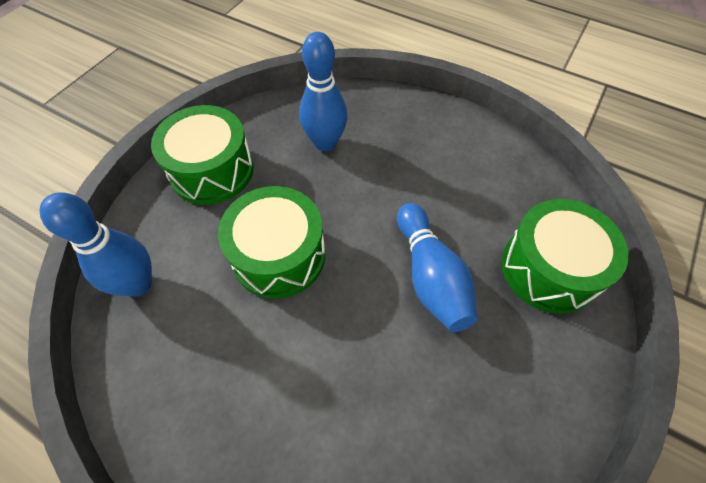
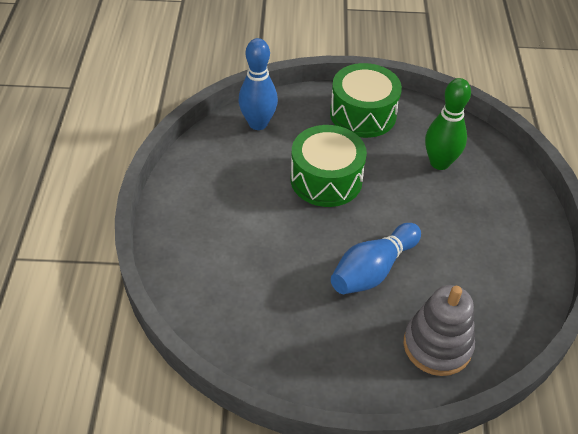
camera: 60 degrees right, 10 degrees down
blue bowling pin [299,32,348,151] -> green bowling pin [425,78,471,170]
green drum [502,199,629,314] -> grey stacking toy [403,285,475,376]

